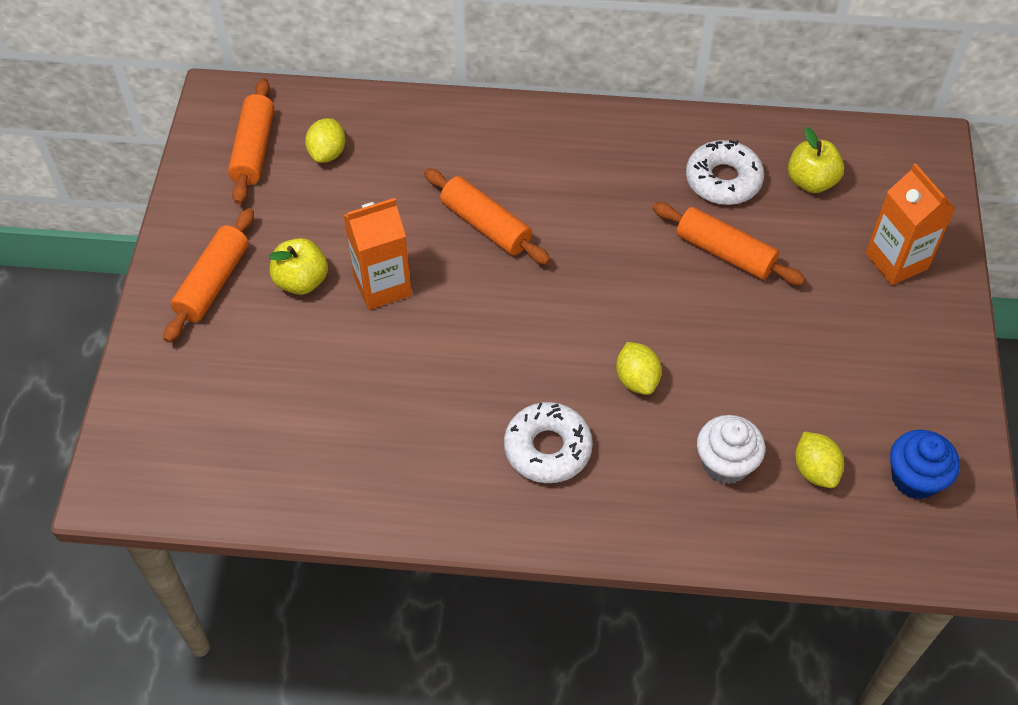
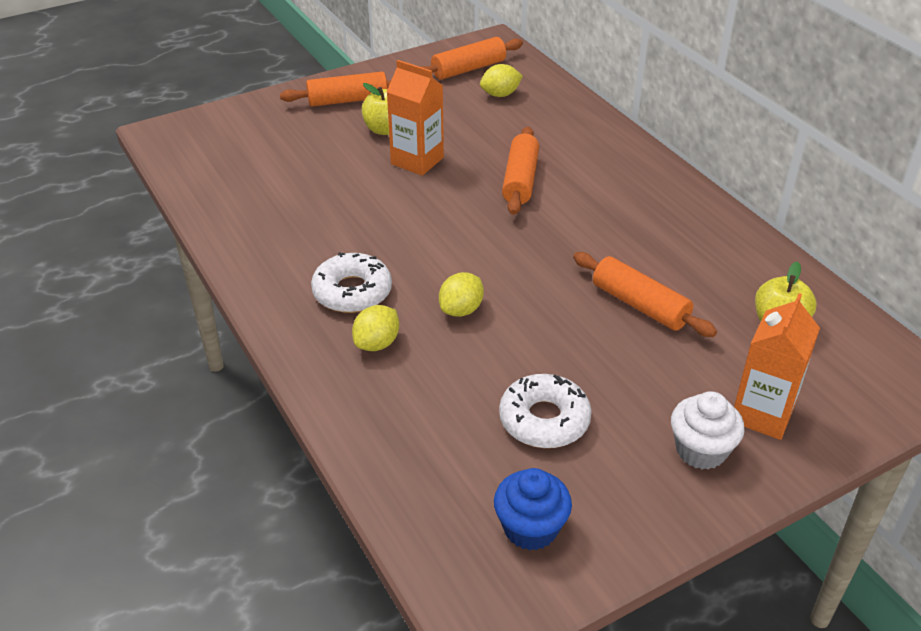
camera: 55 degrees right, 15 degrees down
orange rolling pin [652,202,805,285] -> orange rolling pin turned 45 degrees counterclockwise [573,252,717,337]
white donut [686,140,764,205] -> white donut moved to [499,374,592,448]
white cupcake [697,415,765,484] -> white cupcake moved to [671,391,745,470]
yellow lemon [795,431,844,488] -> yellow lemon moved to [352,305,399,351]

